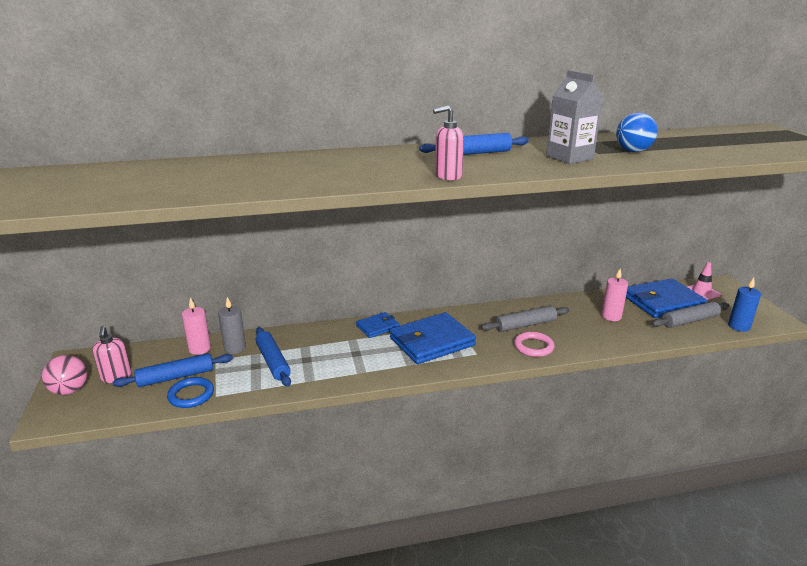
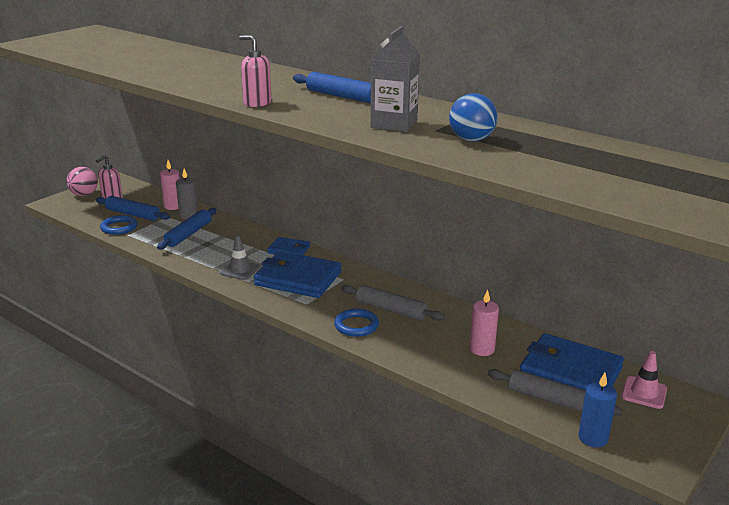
camera: 50 degrees right, 0 degrees up
pink ring [514,332,554,357] -> blue ring [334,309,379,337]
none -> grey traffic cone [220,235,260,280]

